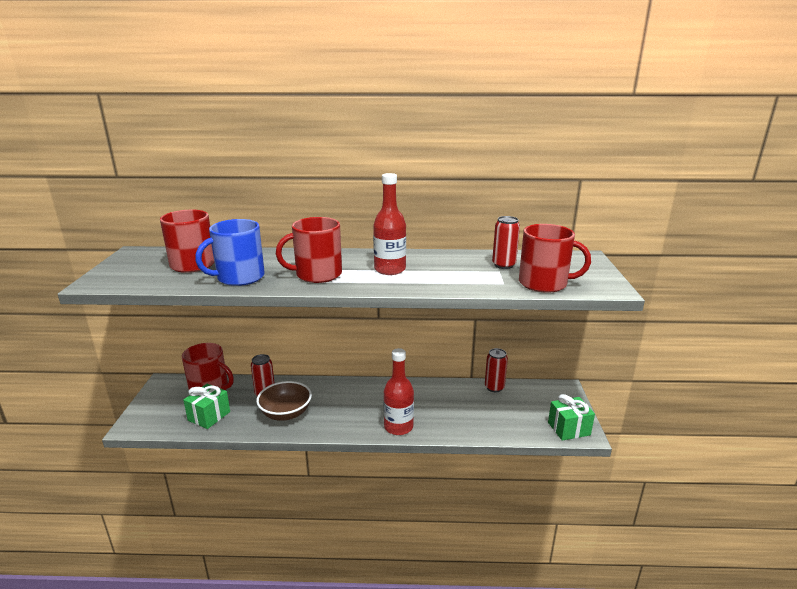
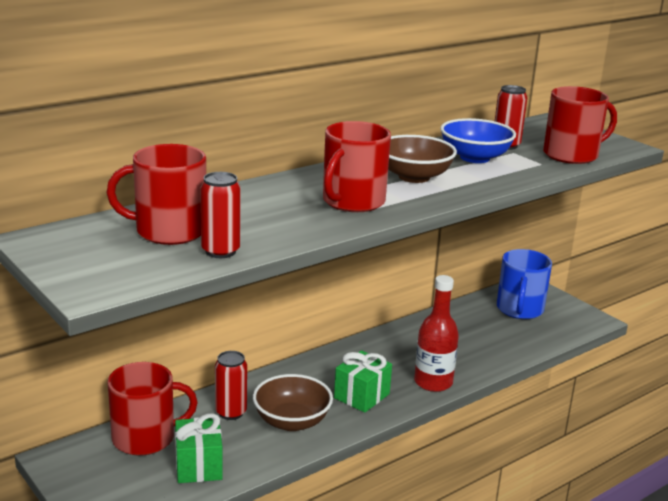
camera: 40 degrees left, 0 degrees up
blue mug [195,219,265,286] -> blue mug moved to [497,249,552,319]
red bottle [373,173,406,275] -> brown bowl [388,135,457,183]
red can [485,348,508,392] -> red can moved to [200,172,241,258]
green gift [548,394,595,441] -> green gift moved to [334,350,392,413]
none -> blue bowl [440,118,516,163]

